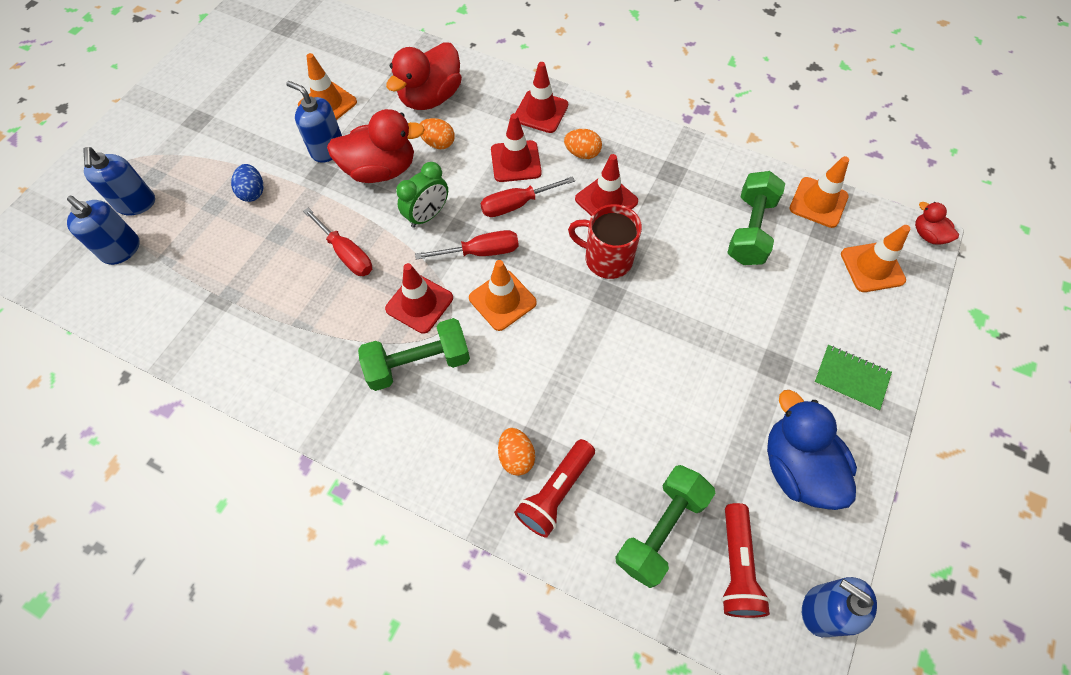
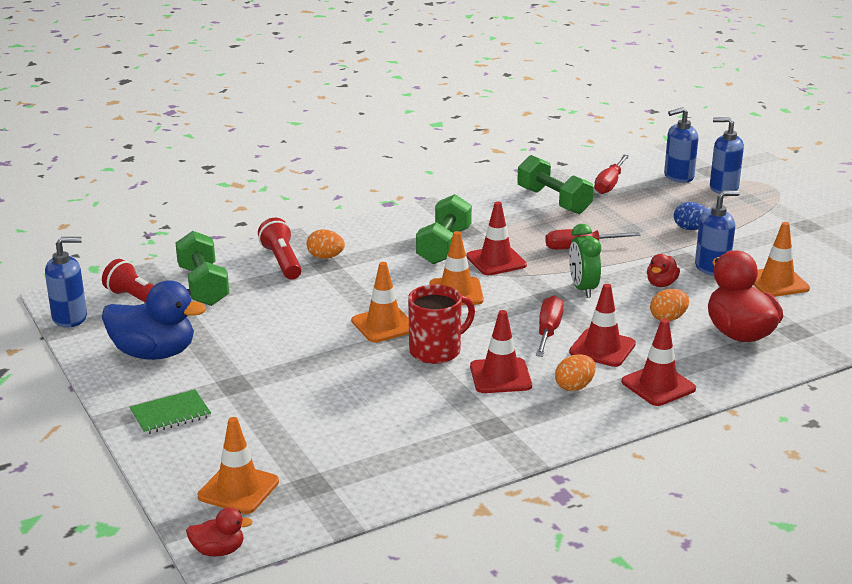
camera: 125 degrees right, 35 degrees down
red duck [327,109,425,183] -> red duck [647,254,680,287], size x0.49
red screwdriver [415,230,519,260] -> red screwdriver moved to [594,155,629,194]
green dumbbell [727,171,785,265] -> green dumbbell moved to [517,155,594,214]
orange traffic cone [789,156,849,228] -> orange traffic cone moved to [351,262,409,343]

